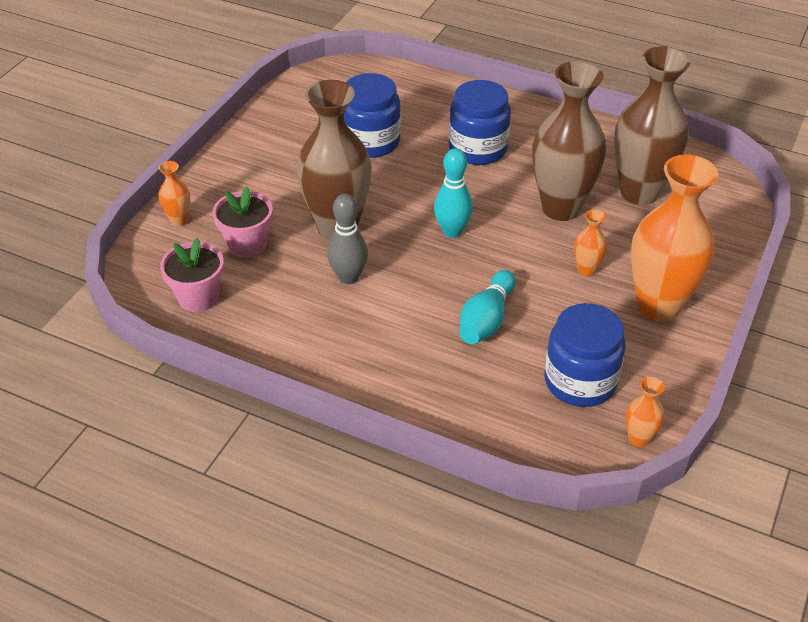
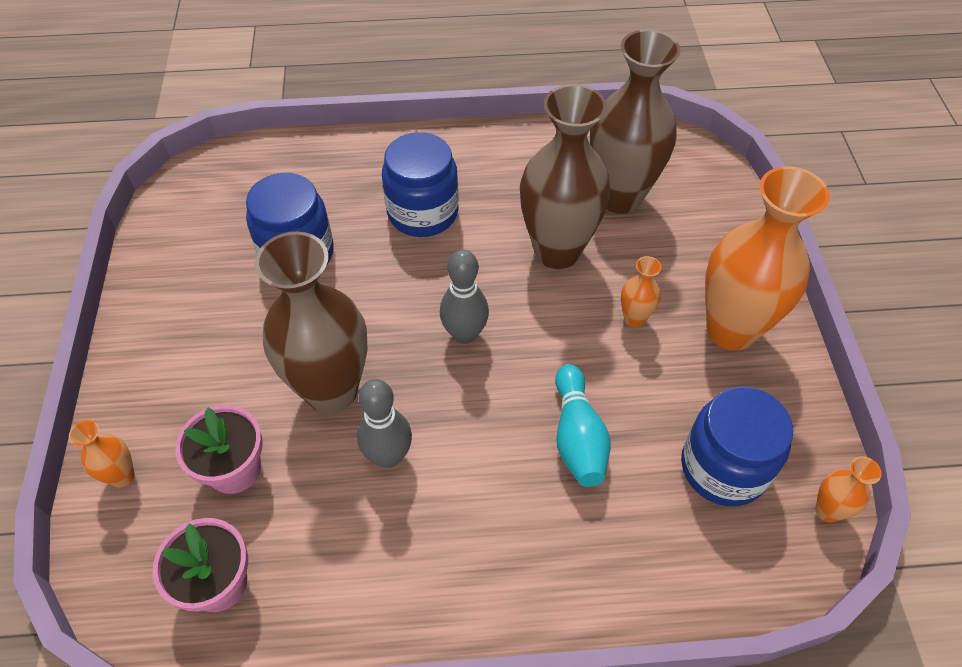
camera: 30 degrees left, 10 degrees up
turquoise bowling pin [434,148,473,238] -> grey bowling pin [440,249,489,344]

